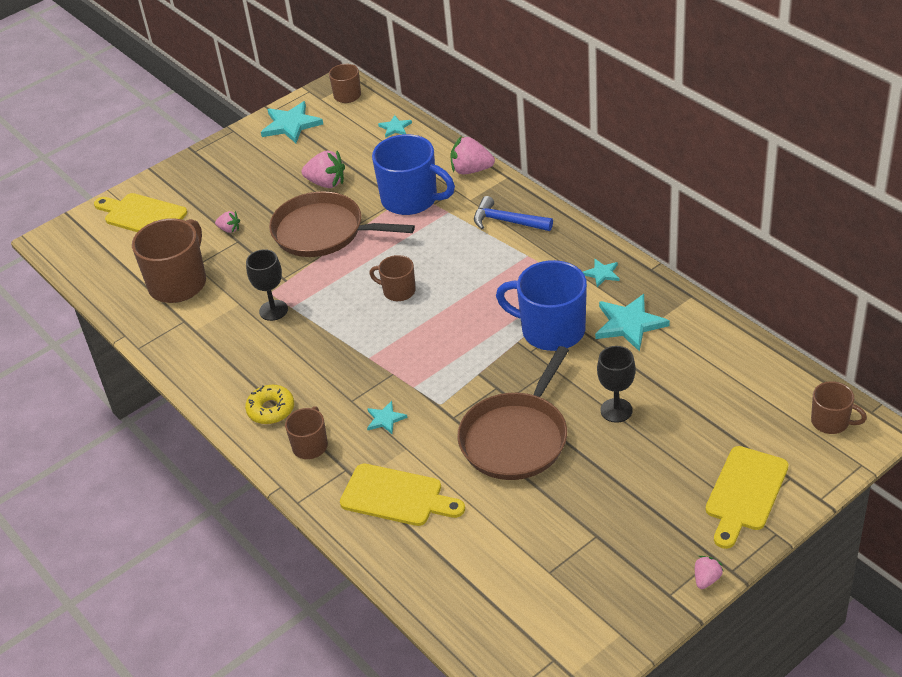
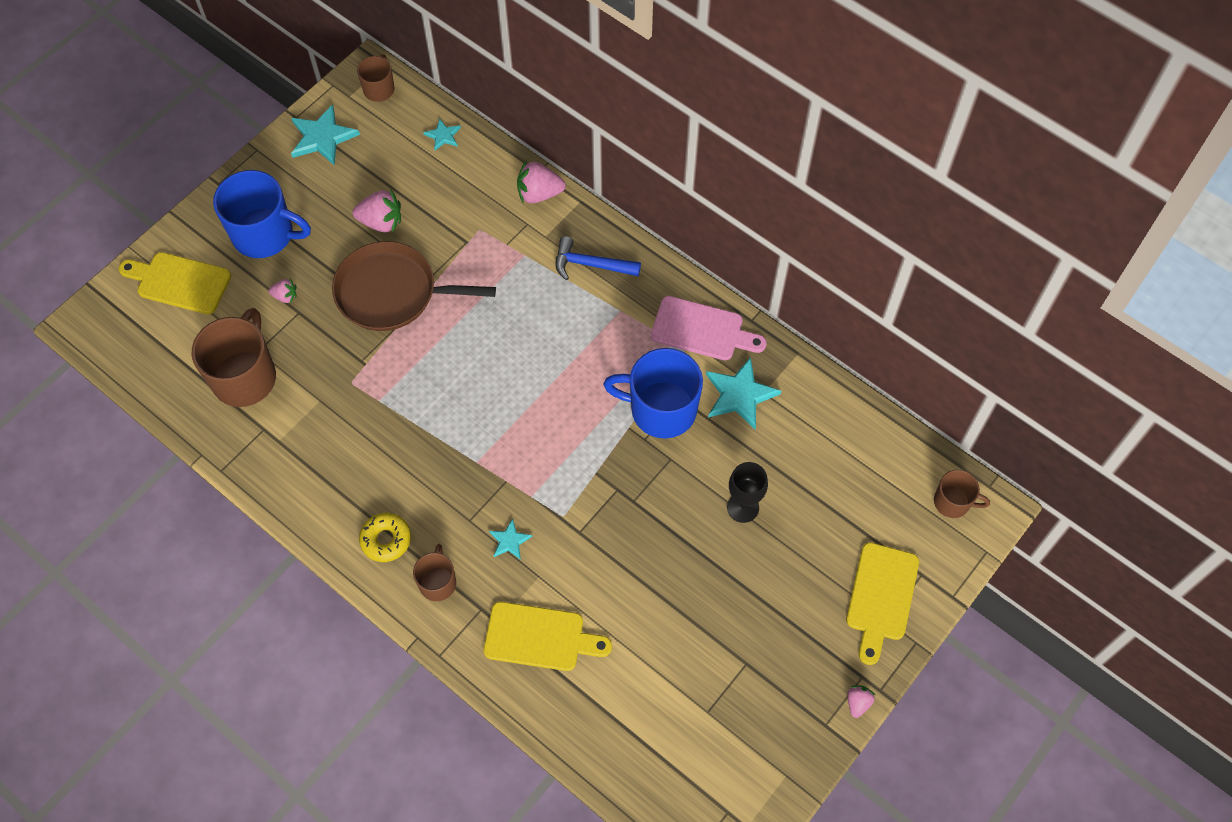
camera: 15 degrees left, 20 degrees up
black goblet [246,249,288,321] -> none
brown mug [369,255,416,301] -> none
blue mug [372,134,455,215] -> blue mug moved to [213,170,311,258]
brown pan [457,346,569,480] -> none
turquoise star [583,259,620,287] -> pink cutting board [651,296,767,360]

